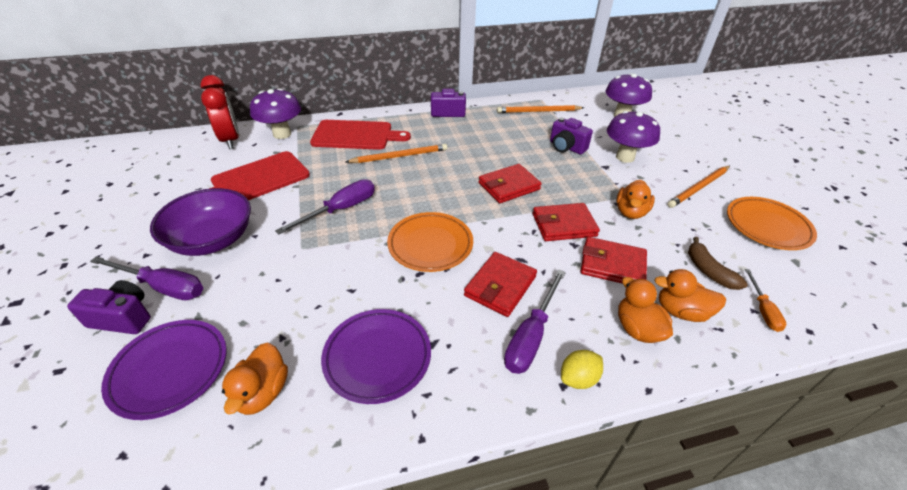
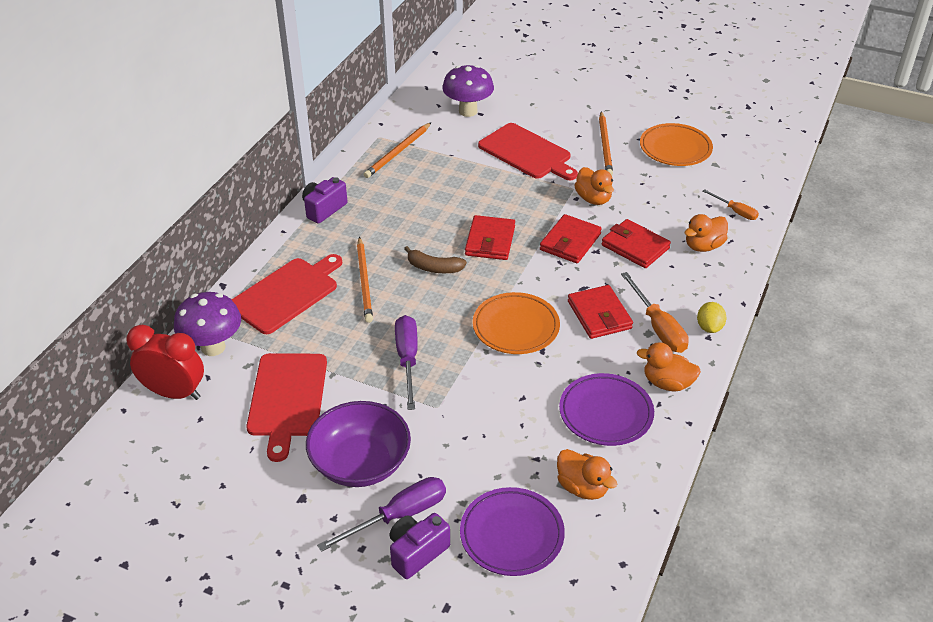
camera: 50 degrees left, 0 degrees up
orange pencil [345,144,447,163] -> orange pencil turned 150 degrees clockwise [357,237,373,323]
purple screwdriver [504,270,566,374] -> orange screwdriver [621,272,689,353]
purple camera [550,117,593,154] -> none
red wallet [580,237,647,284] -> red wallet turned 75 degrees clockwise [601,219,671,268]
purple mushroom [607,111,660,163] -> red cutting board [478,123,578,180]
orange duck [618,277,673,343] -> orange duck moved to [637,342,701,391]
brown banana [688,237,748,290] -> brown banana moved to [404,246,467,273]

